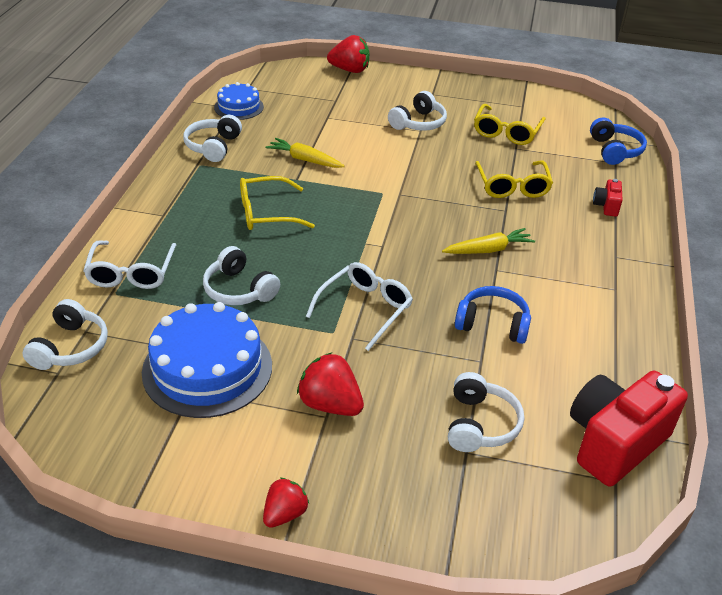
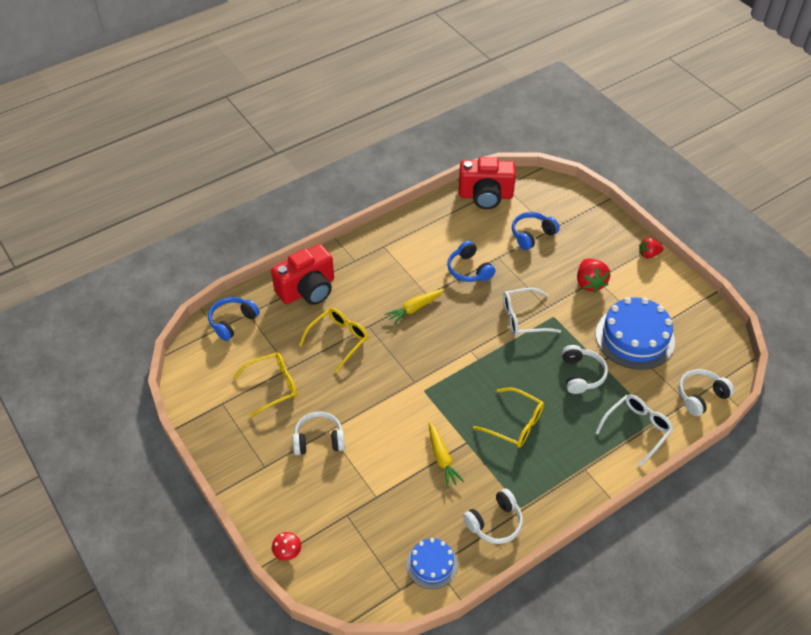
camera: 135 degrees left, 10 degrees up
red strawberry [327,35,369,73] -> red mushroom [272,532,301,561]
yellow carrot [442,228,535,254] -> yellow carrot turned 60 degrees counterclockwise [385,289,445,325]
white headphones [448,372,524,452] -> blue headphones [512,212,560,250]
red camera [593,179,623,217] -> red camera [271,244,334,305], size x2.29

